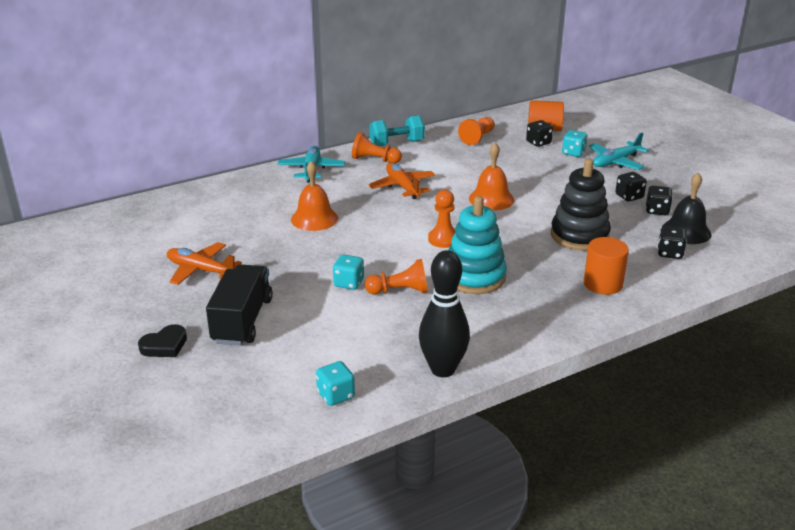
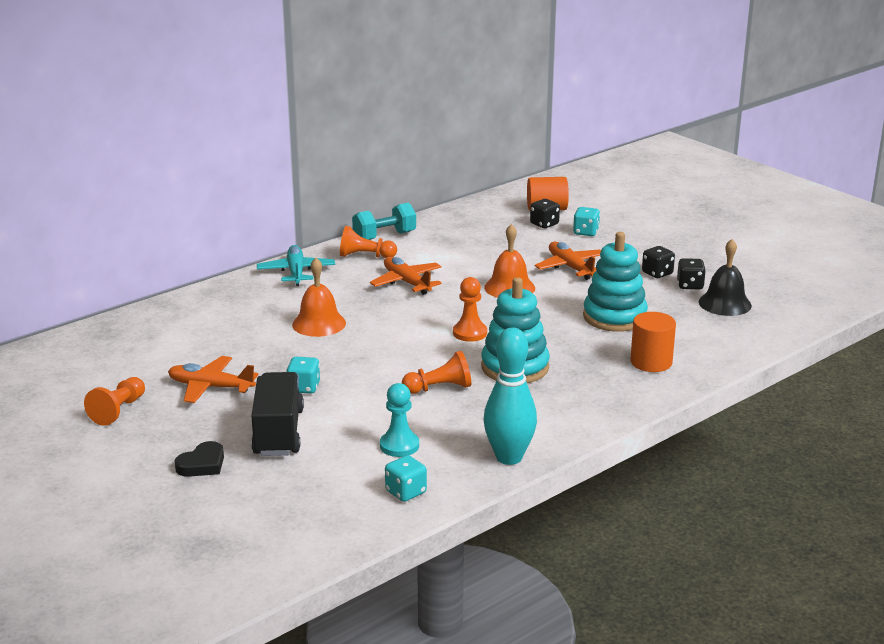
camera: 10 degrees left, 5 degrees down
turquoise dice [333,255,364,290] -> turquoise dice moved to [286,357,320,394]
black bowling pin [419,250,470,377] -> turquoise bowling pin [484,327,537,465]
orange pawn [458,117,495,145] -> orange pawn moved to [84,377,145,426]
black stacking toy [551,158,611,251] -> turquoise stacking toy [583,232,648,332]
turquoise plane [589,132,649,170] -> none
black dice [658,226,687,259] -> none
none -> turquoise pawn [380,383,419,457]
none -> orange plane [535,242,601,280]

